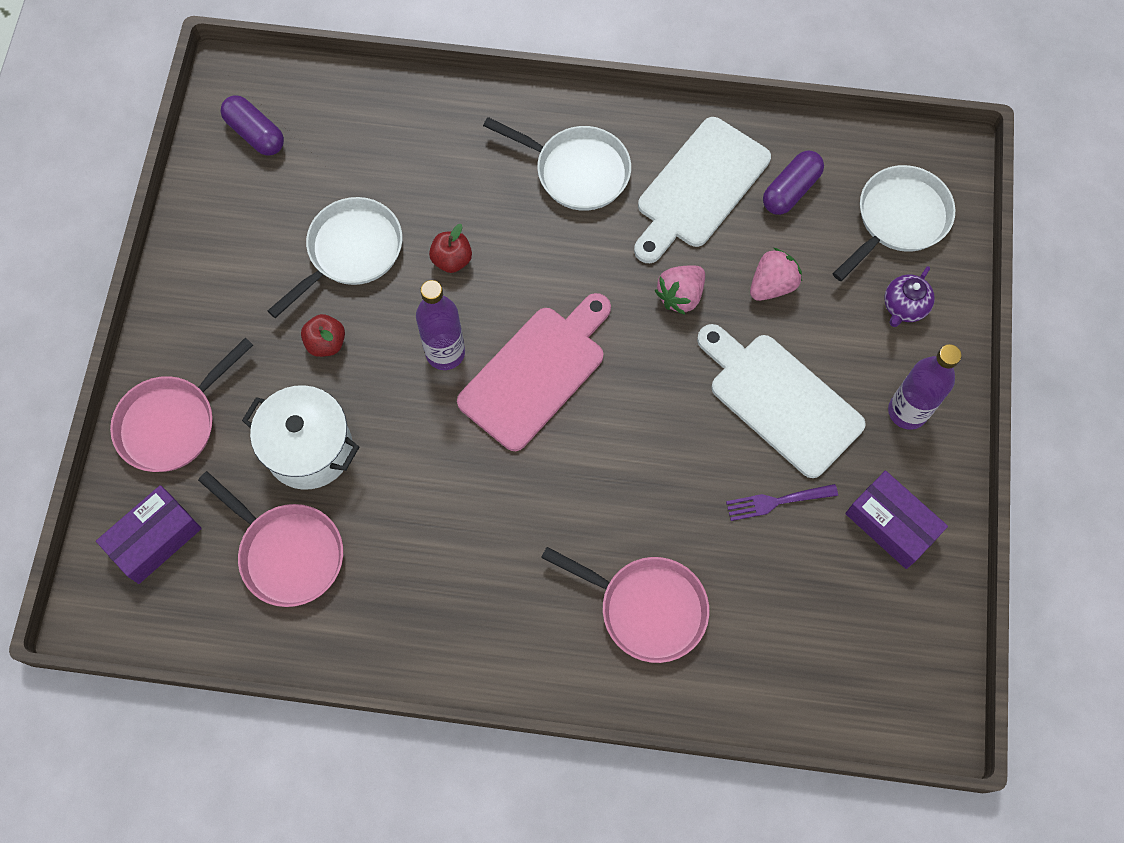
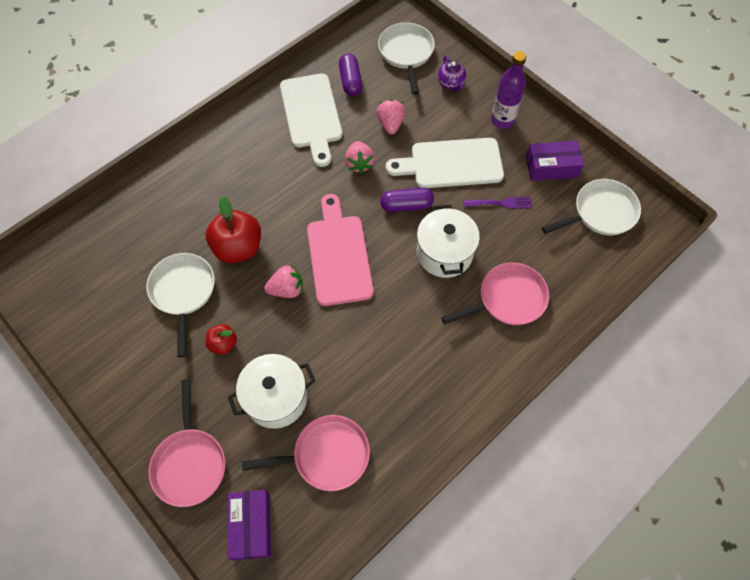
camera: 50 degrees left, 5 degrees down
purple capsule [221,95,284,156] -> purple capsule moved to [380,188,434,212]
purple bottle [416,280,465,370] -> pink strawberry [264,264,303,298]
red apple [429,224,472,273] -> red apple [206,196,261,263], size x1.87
white pan [483,117,631,211] -> white pan moved to [542,179,641,235]
purple fork [726,484,838,521] -> purple fork turned 120 degrees counterclockwise [463,197,533,209]
none -> white pot [417,205,480,278]

